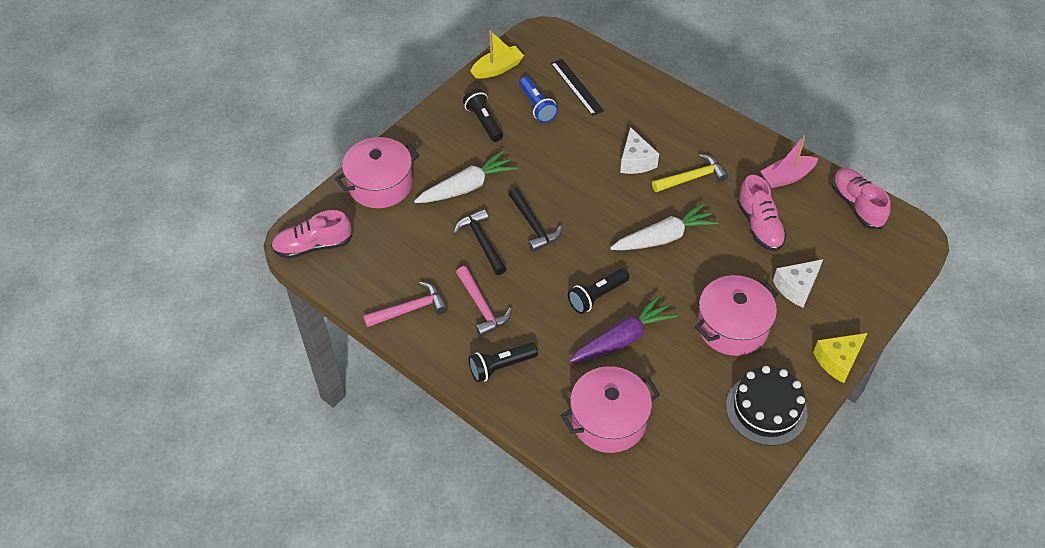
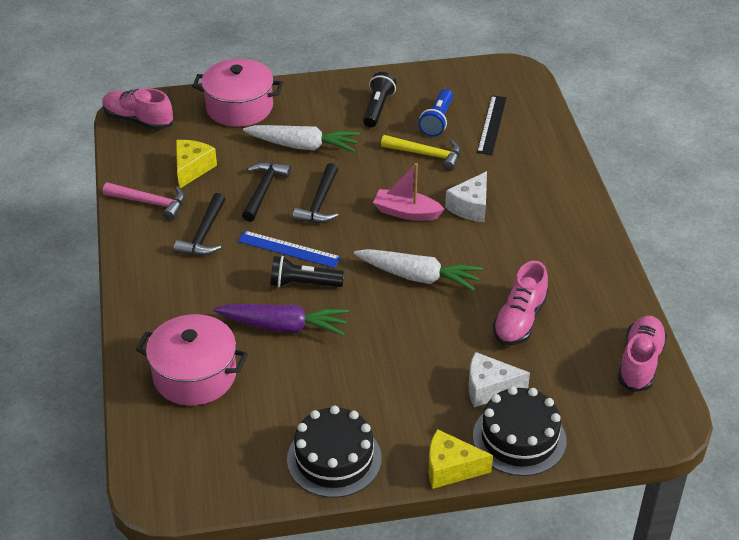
camera: 40 degrees right, 10 degrees down
pink hammer [456,266,512,337] -> black hammer [174,193,225,256]
black flashlight [468,342,538,383] -> none
yellow boat [470,30,524,78] -> none
yellow hammer [652,154,728,192] -> yellow hammer moved to [381,135,461,171]
pink pot [695,275,779,356] -> none
pink boat [760,135,818,188] -> pink boat moved to [373,163,444,221]
none -> yellow cheese [176,140,217,188]
none -> blue ruler [238,231,341,268]
none -> black cake [473,386,566,476]

